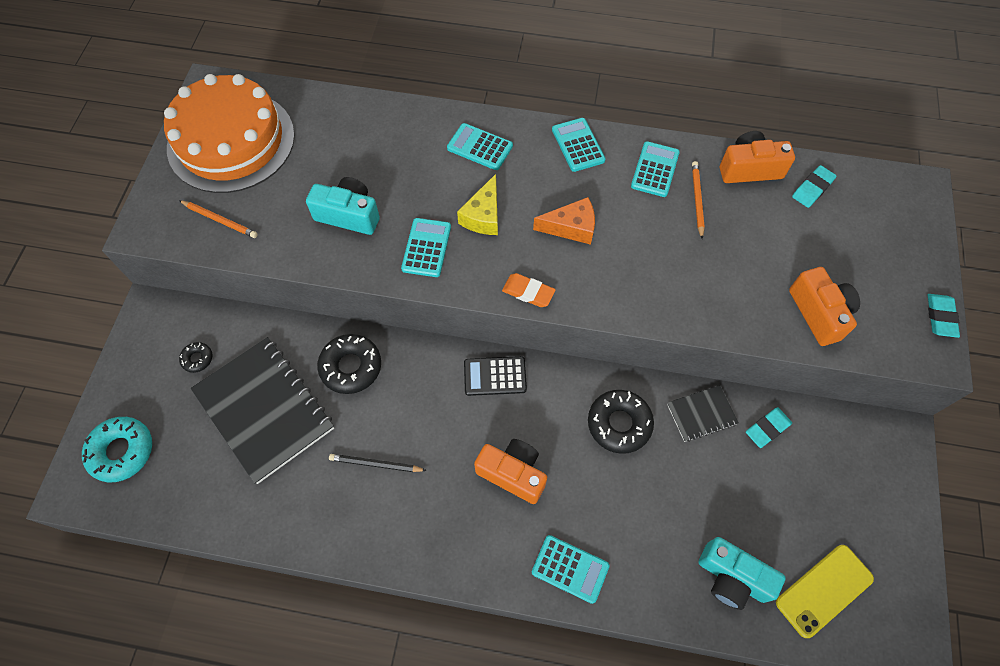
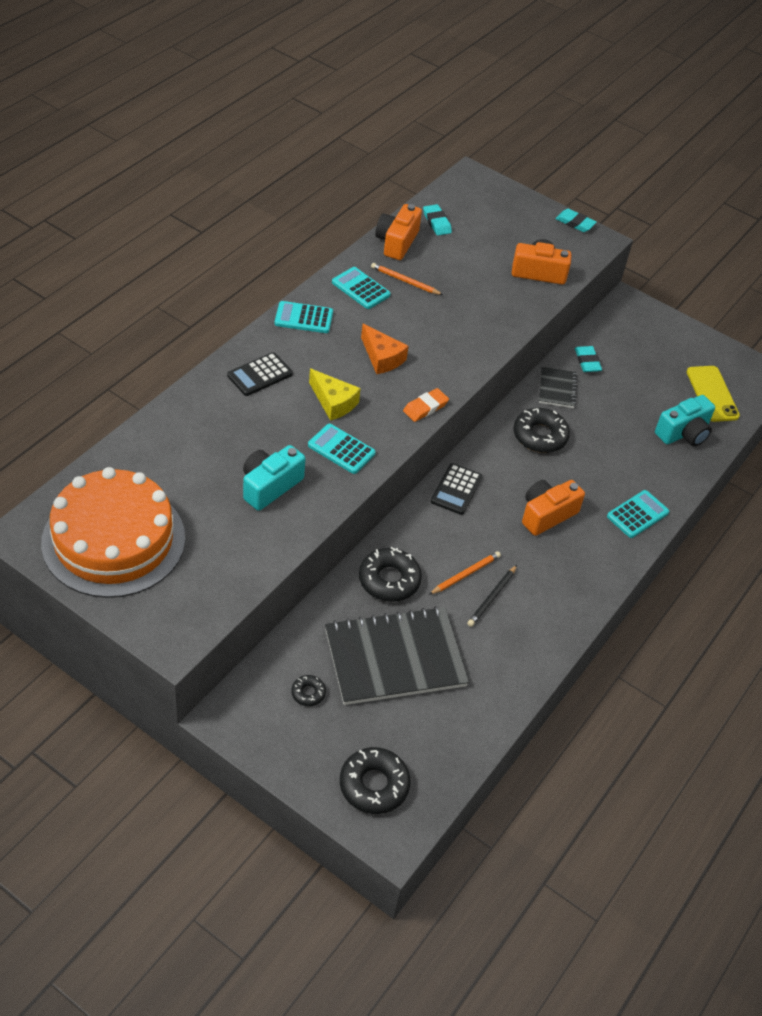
camera: 70 degrees left, 15 degrees down
turquoise donut [82,417,152,482] -> black donut [340,747,411,814]
orange pencil [179,200,258,238] -> orange pencil moved to [429,551,501,595]
turquoise calculator [447,123,513,170] -> black calculator [227,352,293,396]
orange cheese [533,197,595,245] -> orange cheese turned 120 degrees clockwise [361,324,409,374]

